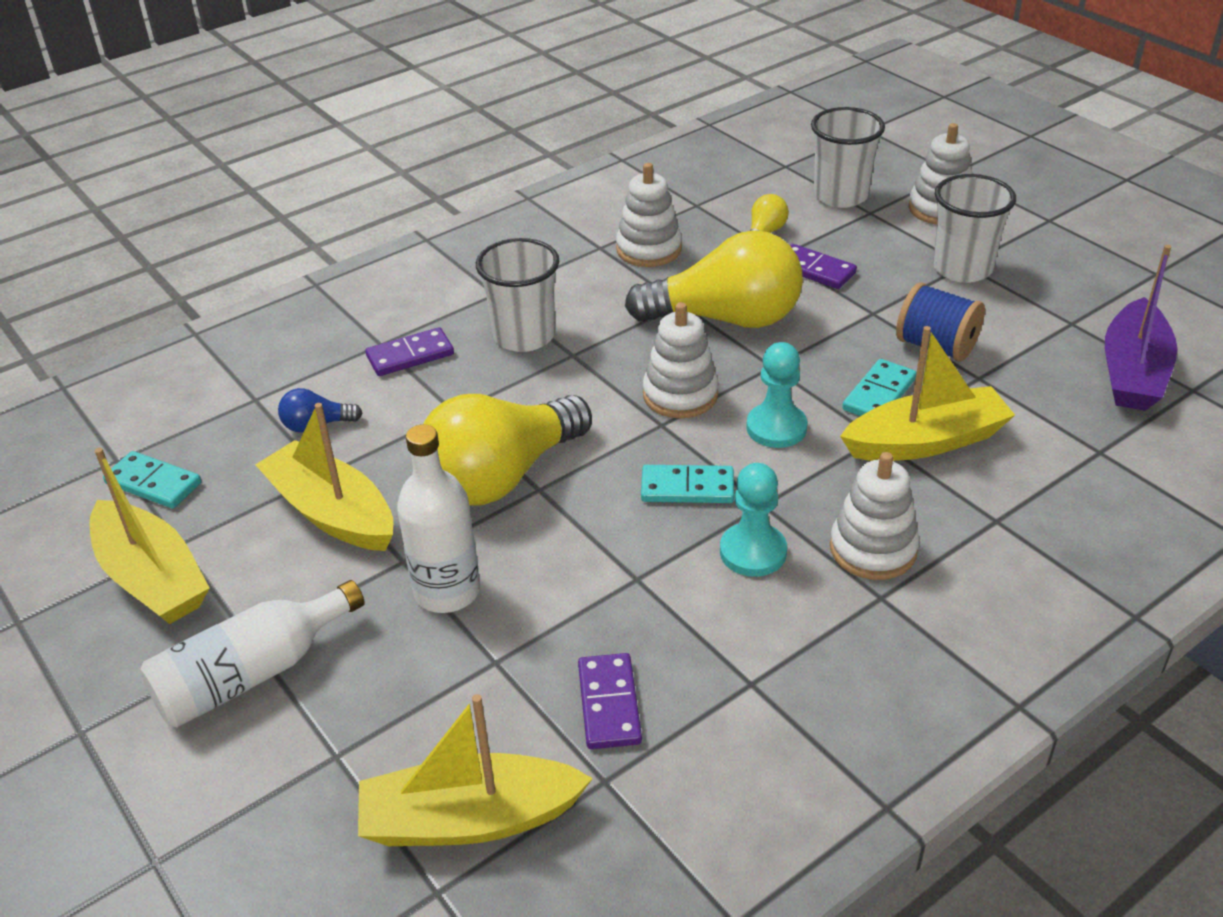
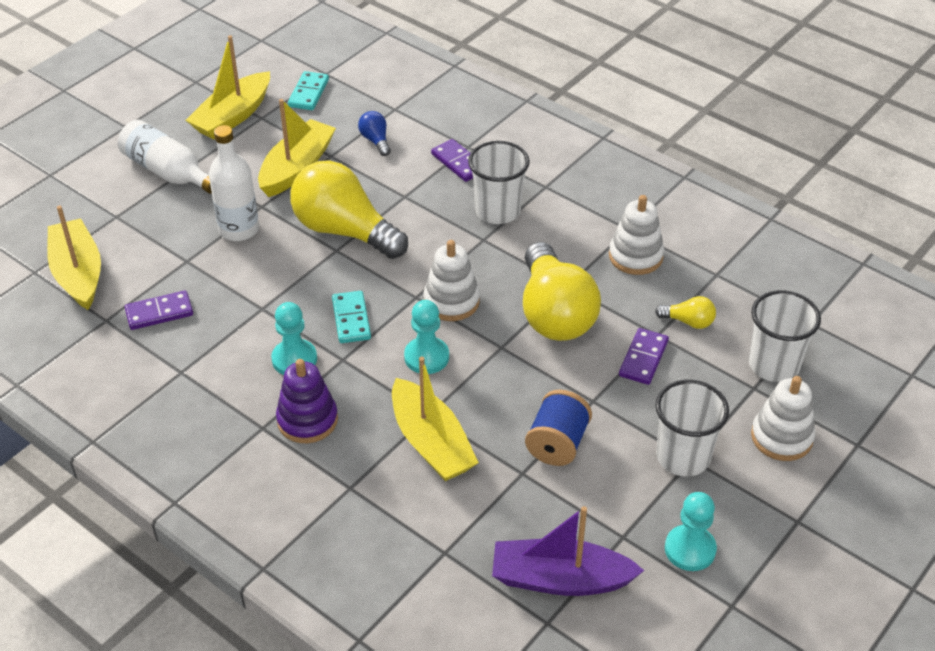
camera: 75 degrees right, 5 degrees up
white stacking toy [830,452,919,580] -> purple stacking toy [276,359,338,443]
turquoise domino [842,359,917,416] -> none
none -> turquoise pawn [665,492,717,571]

